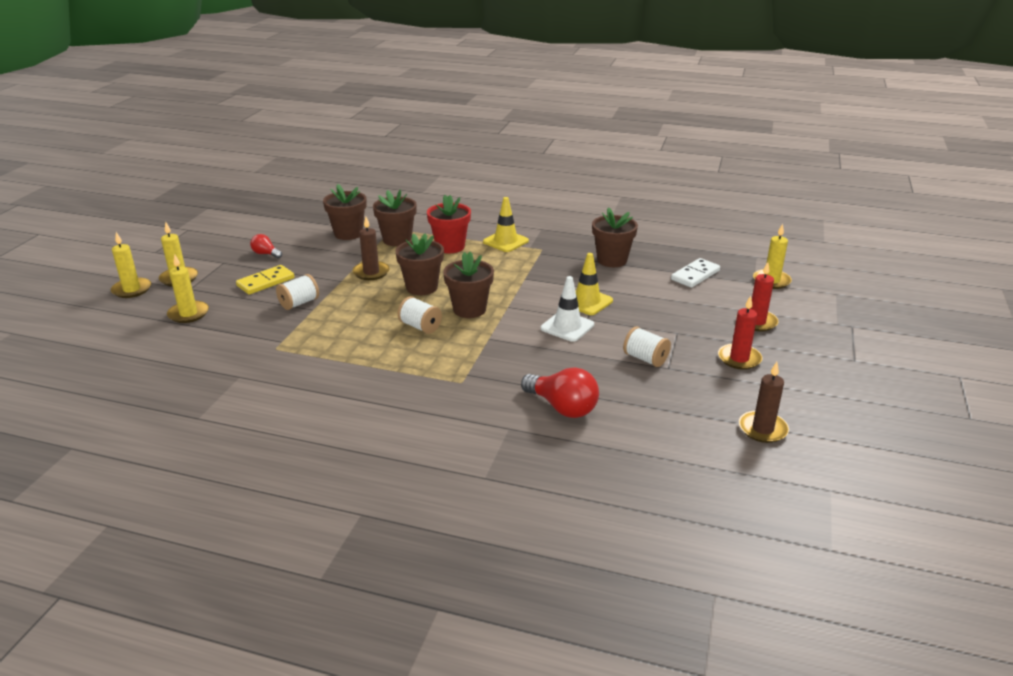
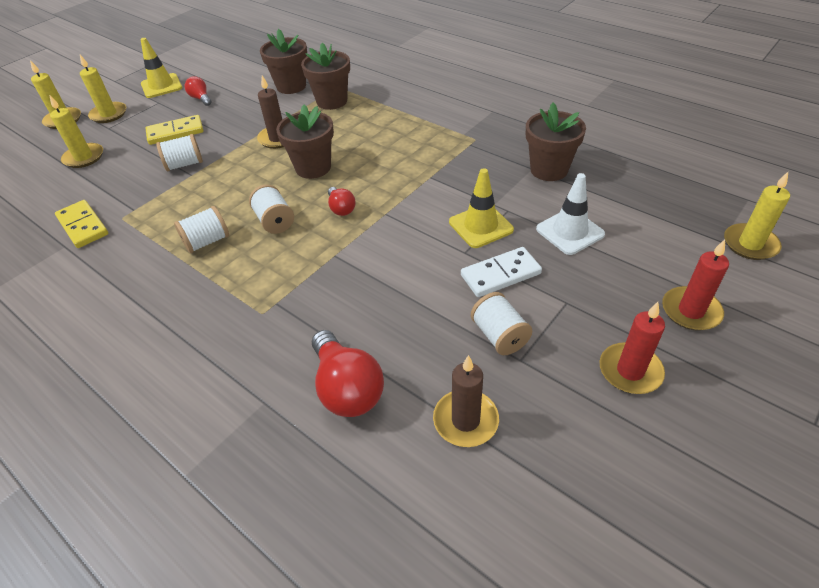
camera: 25 degrees right, 15 degrees up
red flower pot [427,195,471,253] -> none
brown flower pot [443,252,494,318] -> red light bulb [328,187,356,216]
yellow traffic cone [483,197,529,252] -> yellow traffic cone moved to [140,38,182,98]
white traffic cone [541,276,594,342] -> white traffic cone moved to [536,173,605,255]
white domino [671,258,720,288] -> white domino moved to [461,247,542,297]
brown candle [739,362,789,443] -> brown candle moved to [433,355,499,447]
none -> yellow domino [55,200,108,248]
none -> white spool [174,206,229,253]

